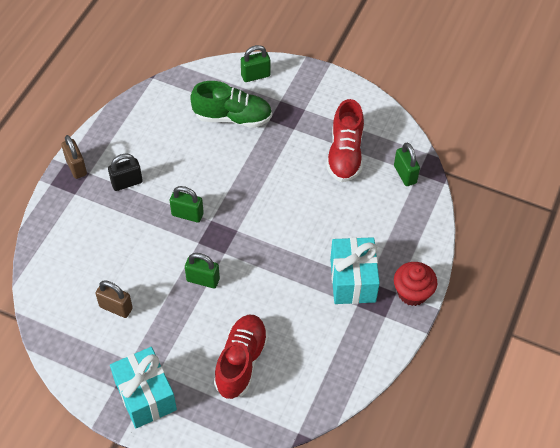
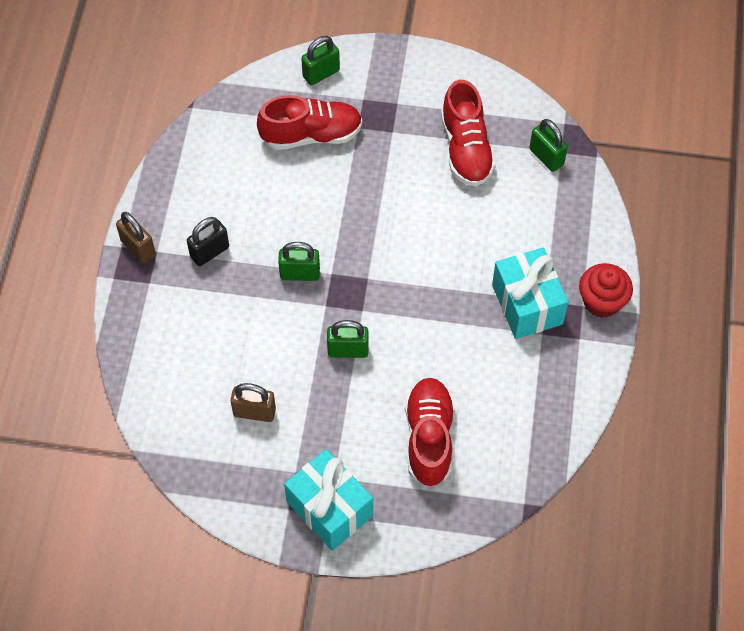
camera: 15 degrees left, 5 degrees up
green shoe [190,81,272,128] -> red shoe [257,95,362,150]

